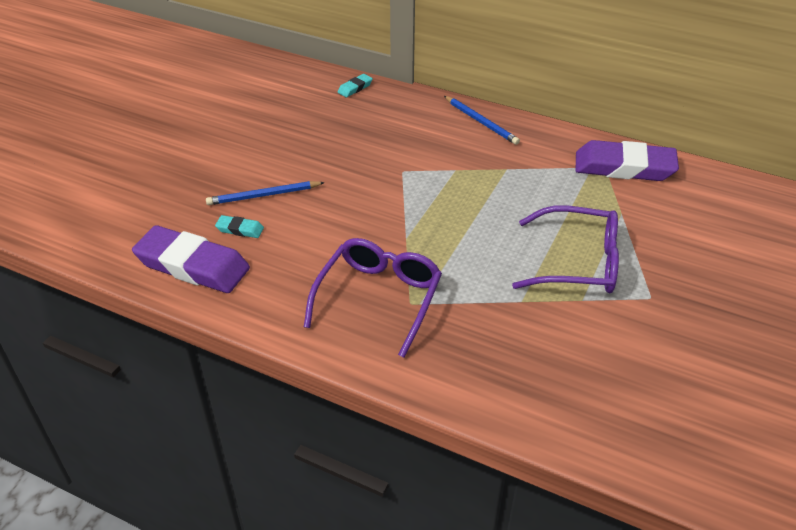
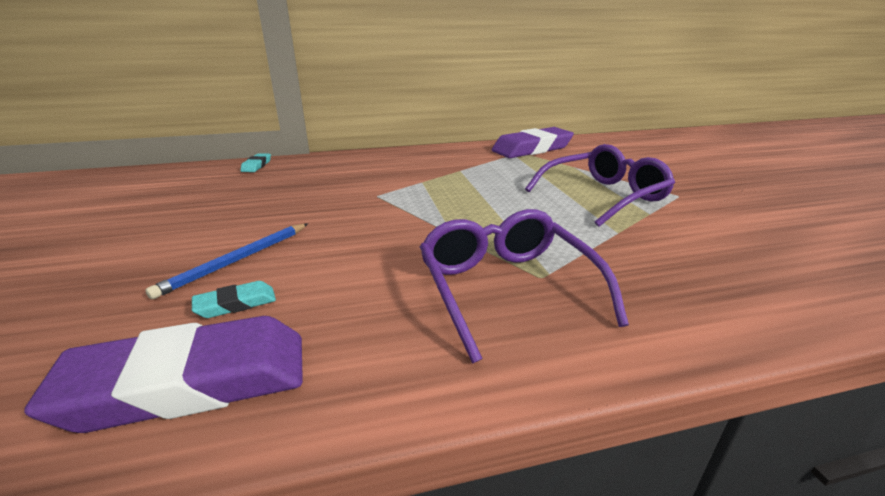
camera: 40 degrees left, 15 degrees down
blue pencil [444,96,520,145] -> none

